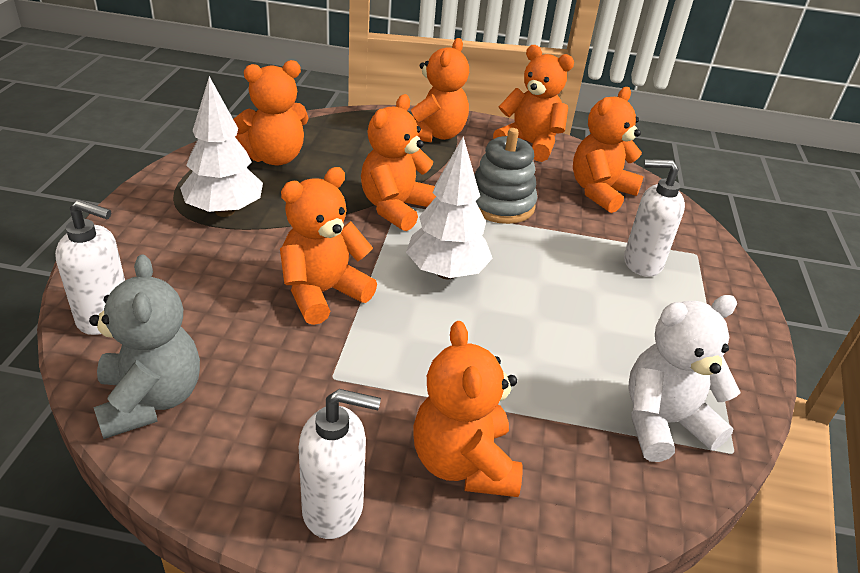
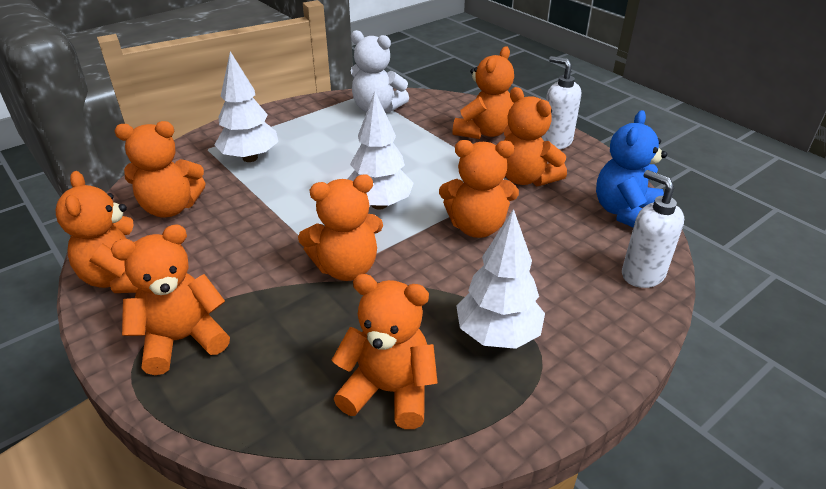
camera: 135 degrees left, 0 degrees up
grey teddy bear [89,254,200,439] -> blue teddy bear [596,110,667,227]
grey stacking toy [474,128,537,224] -> none
white soap dispenser [624,159,685,277] -> white tree [214,51,278,162]
none -> orange teddy bear [504,87,567,186]

